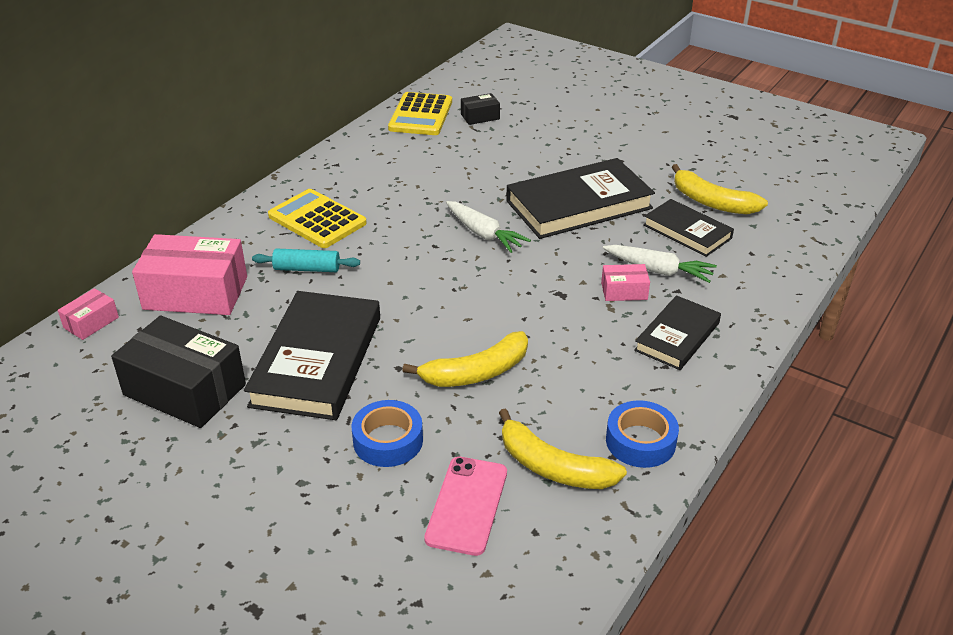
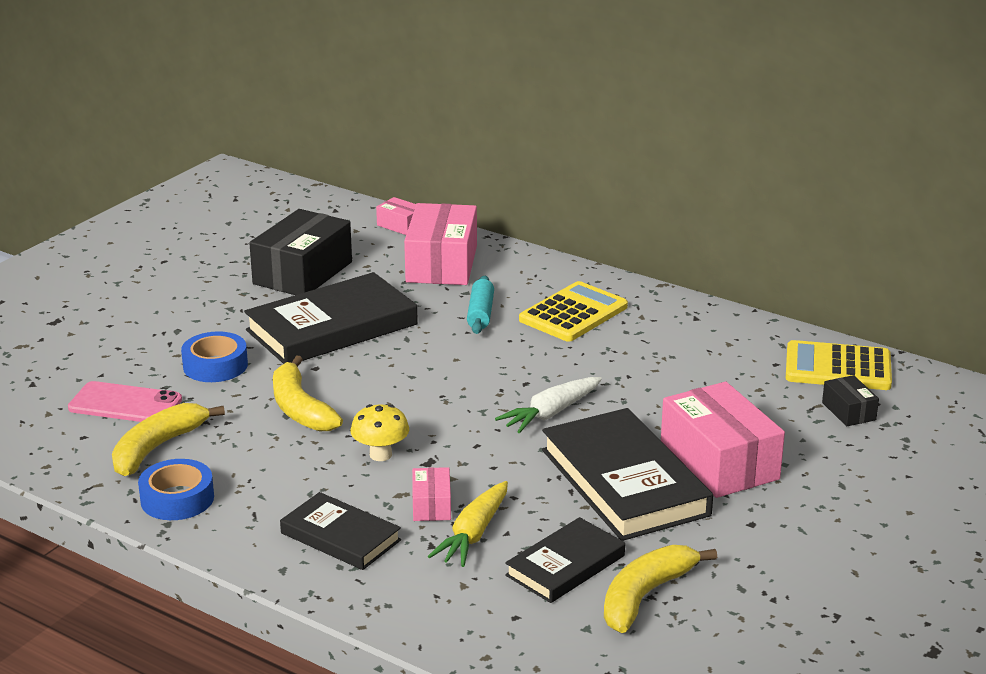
camera: 90 degrees right, 10 degrees down
black book [244,291,380,420] -> black book turned 45 degrees counterclockwise [244,272,418,364]
white carrot [603,245,717,283] -> yellow carrot [428,481,508,567]
none -> yellow mushroom [350,404,409,461]
none -> pink box [661,382,785,498]

